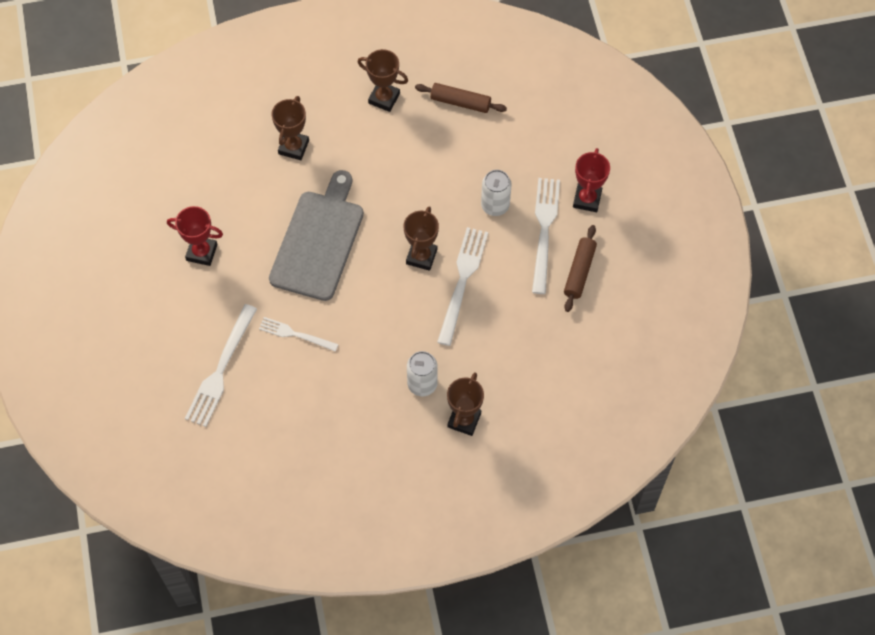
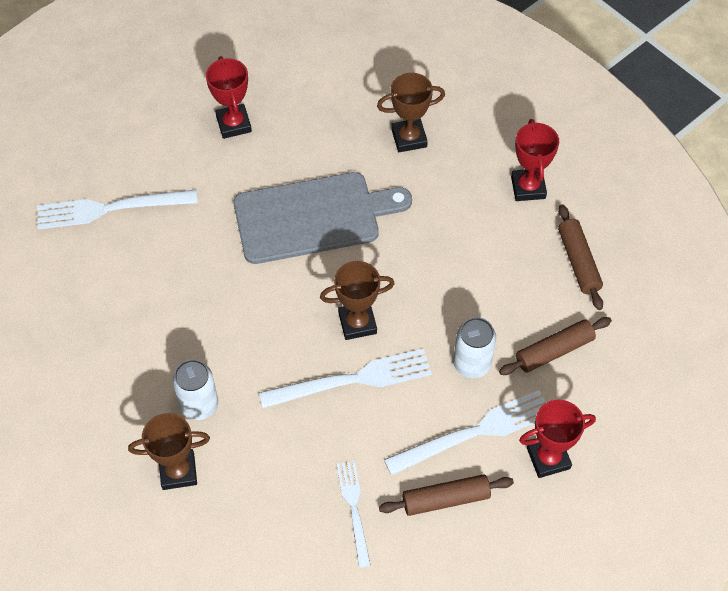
camera: 60 degrees right, 5 degrees down
white fork [259,317,339,352] -> white fork moved to [337,461,371,568]
brown trophy [358,49,408,112] -> red trophy [511,119,559,201]
none -> brown rolling pin [499,317,612,375]

